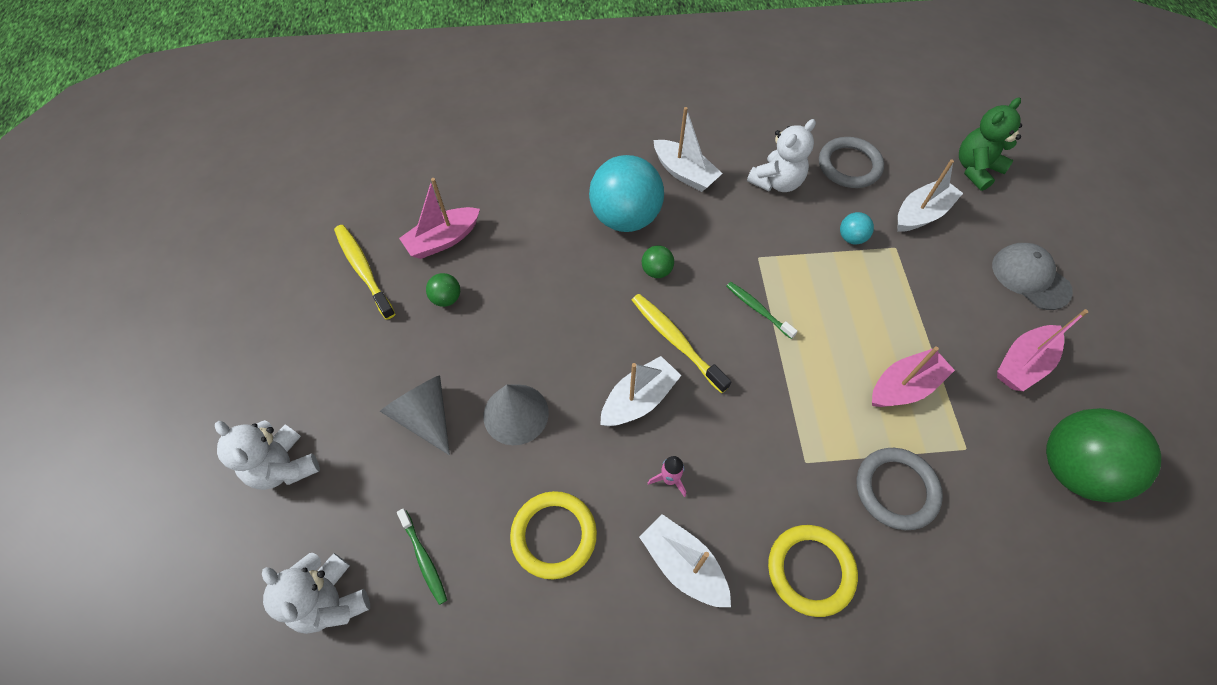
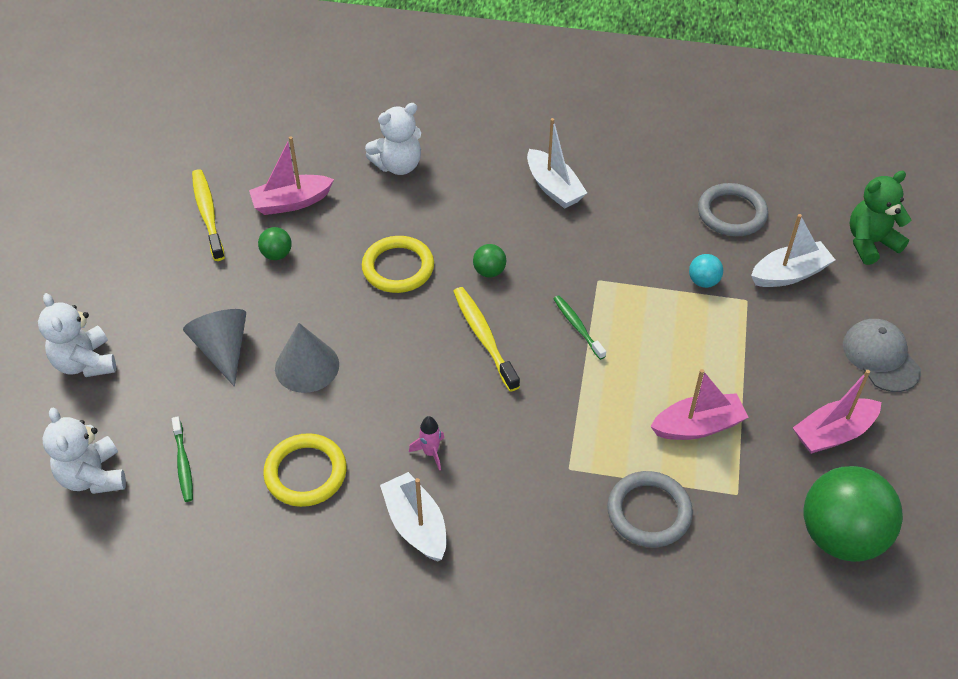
camera: 15 degrees right, 10 degrees down
turquoise ball [589,155,664,232] -> none
white boat [600,356,681,426] -> none
white teddy bear [747,119,816,192] -> white teddy bear moved to [365,103,421,175]
yellow ring [768,525,858,617] -> yellow ring moved to [362,236,434,293]

